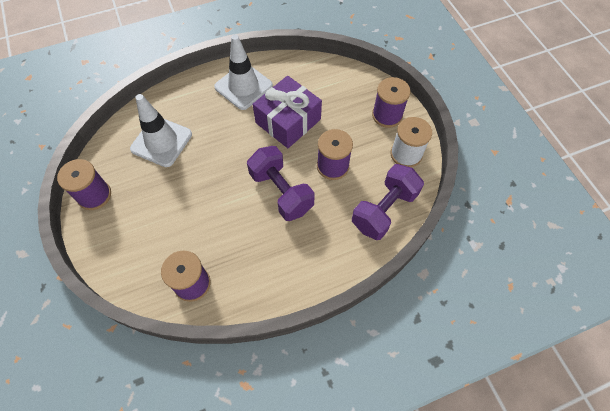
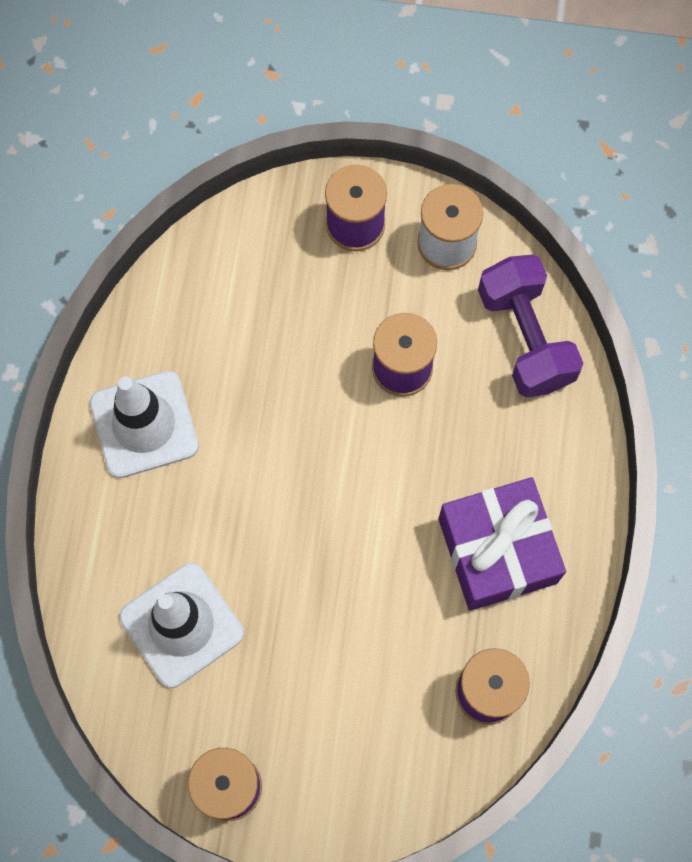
camera: 60 degrees left, 10 degrees up
purple dumbbell [247,146,315,221] -> none
purple gift [253,76,322,148] -> purple gift moved to [439,477,566,611]

